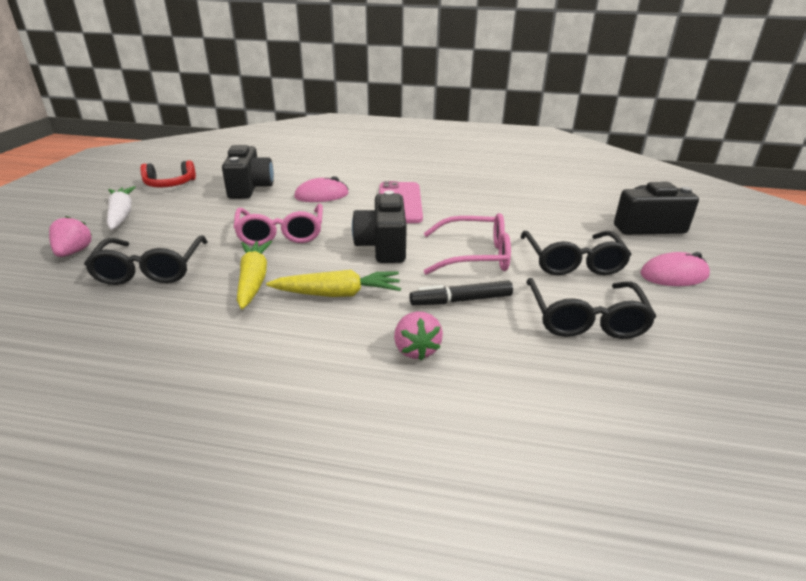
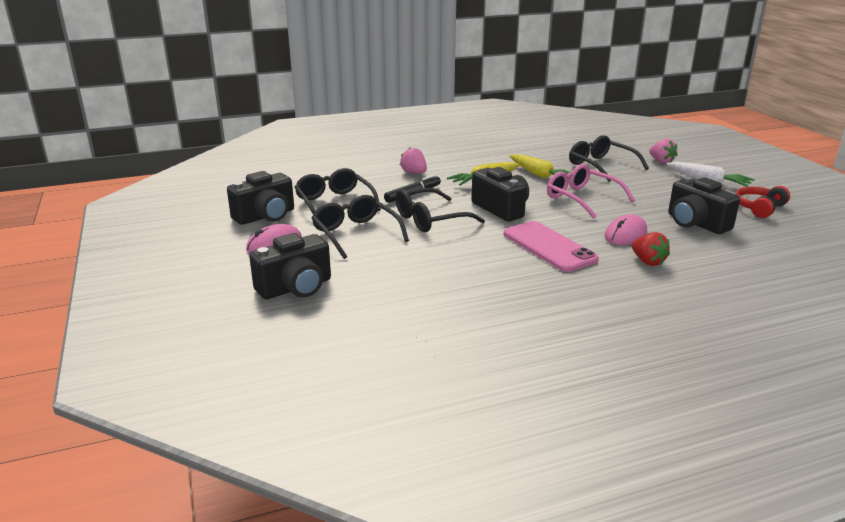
camera: 150 degrees right, 5 degrees down
pink glasses [424,213,511,275] -> black glasses [396,188,485,232]
none -> black camera [227,171,294,225]
none -> red strawberry [632,232,670,266]

